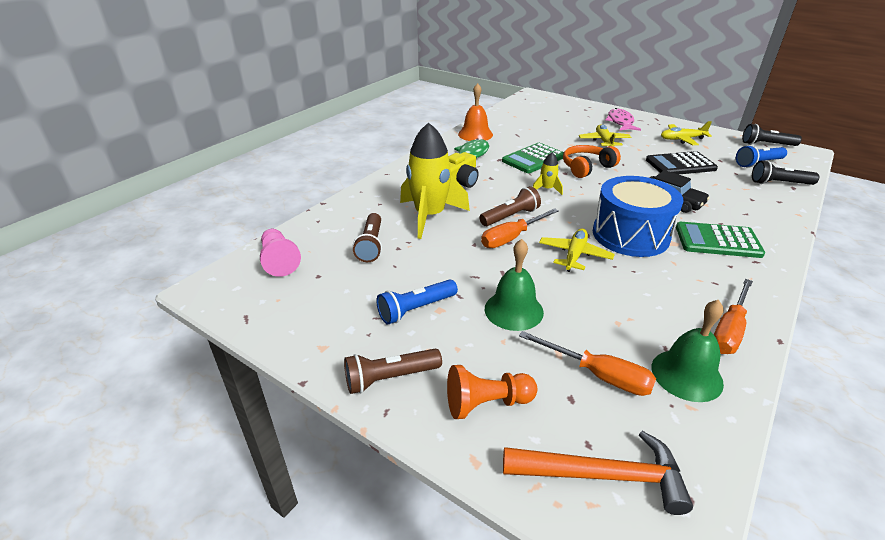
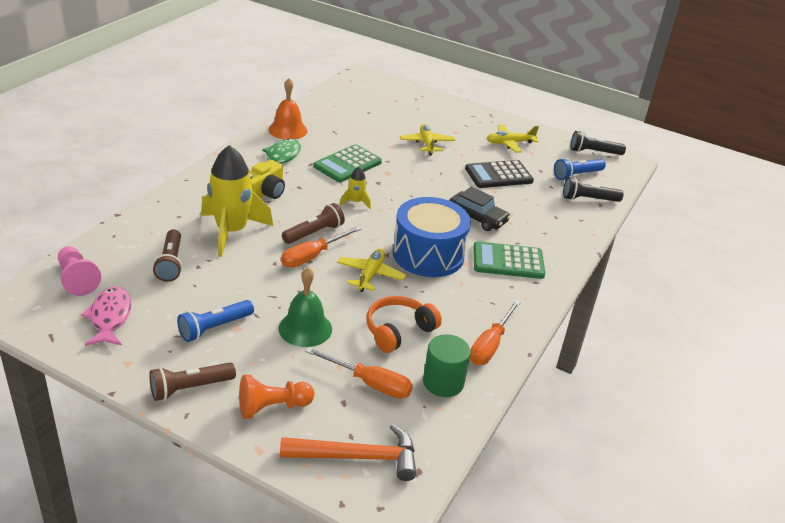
camera: 10 degrees left, 0 degrees up
orange headphones [563,145,621,178] -> orange headphones moved to [366,296,442,353]
pink fish [605,108,641,131] -> pink fish moved to [81,286,131,346]
green bell [652,300,724,402] -> green cylinder [423,334,471,397]

